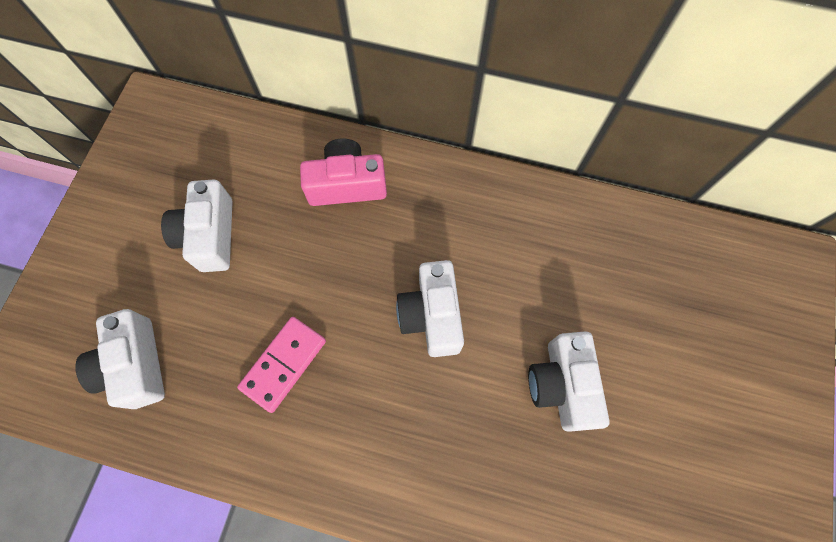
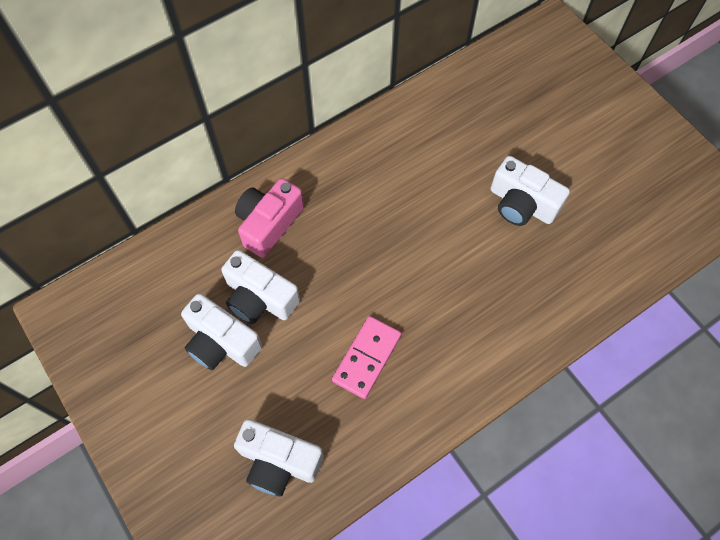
camera: 50 degrees left, 5 degrees down
pink domino [237,317,326,413] -> pink domino turned 45 degrees clockwise [332,316,401,399]
white camera [396,260,464,357] -> white camera moved to [221,250,300,324]

